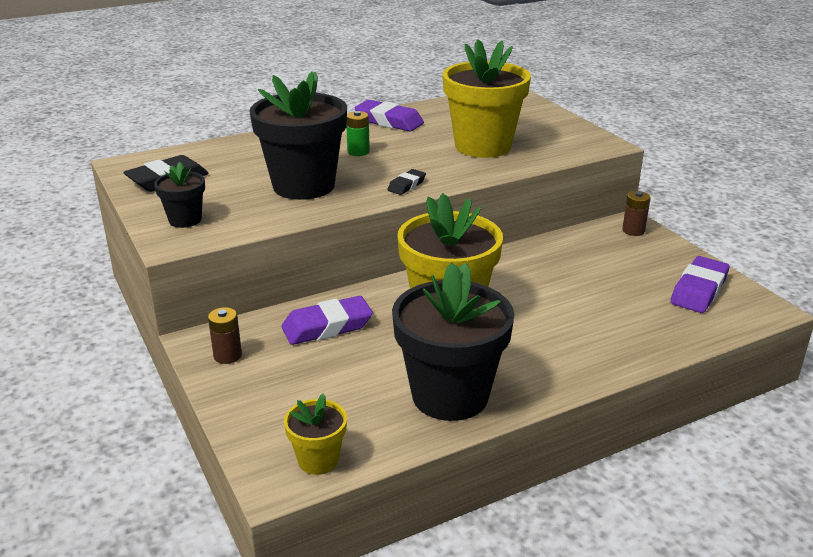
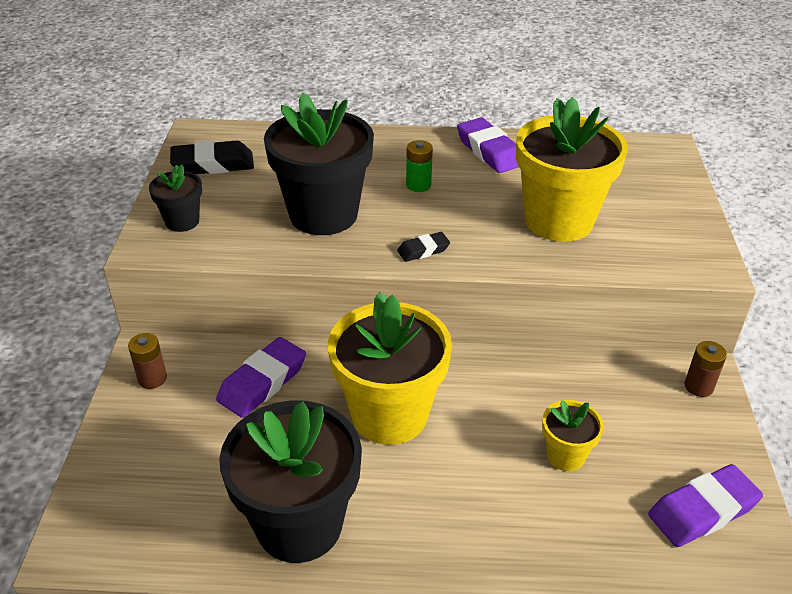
camera: 30 degrees right, 10 degrees up
purple eraser [282,296,373,345] -> purple eraser turned 60 degrees counterclockwise [216,337,306,418]
yellow flower pot [284,393,347,475] -> yellow flower pot moved to [542,400,604,471]

